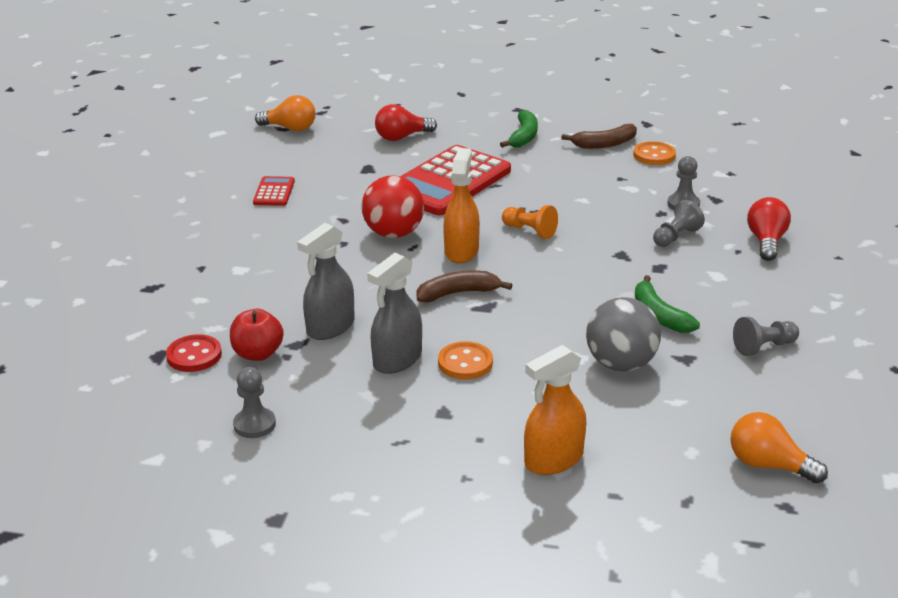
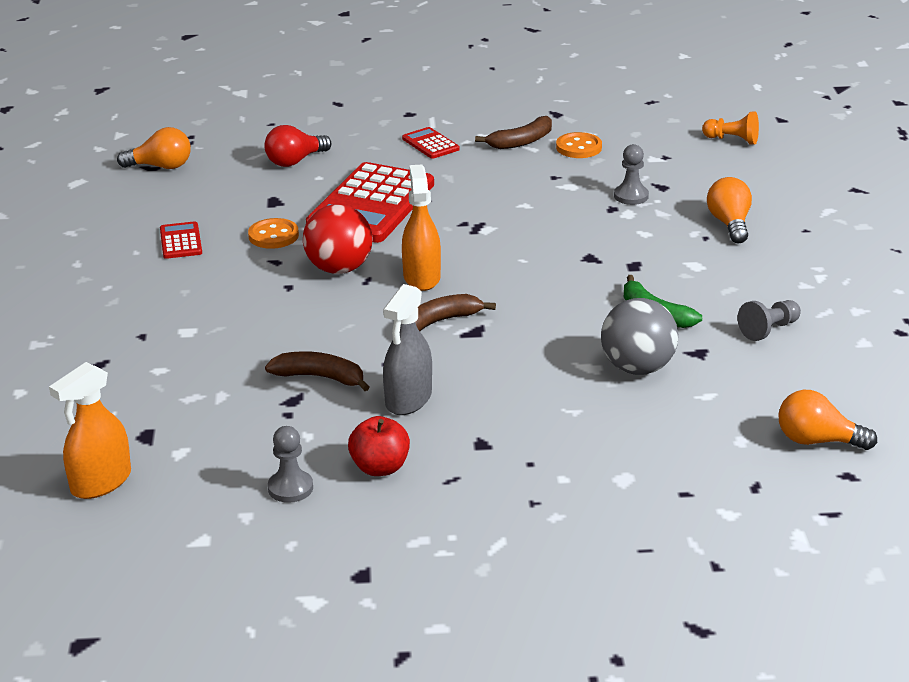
camera: 15 degrees left, 0 degrees up
red button [166,334,222,372] -> none
red apple [230,309,284,361] -> red apple moved to [348,416,410,476]
grey spray bottle [297,223,355,340] -> brown banana [265,351,370,391]
orange button [438,341,493,380] -> orange button moved to [248,218,299,249]
green banana [500,110,538,148] -> red calculator [402,127,460,159]
orange pawn [502,205,558,239] -> orange pawn moved to [702,112,759,145]
orange spray bottle [524,345,586,475] -> orange spray bottle moved to [49,362,131,499]
grey pawn [653,200,705,247] -> none
red light bulb [747,197,791,261] -> orange light bulb [707,177,752,243]

